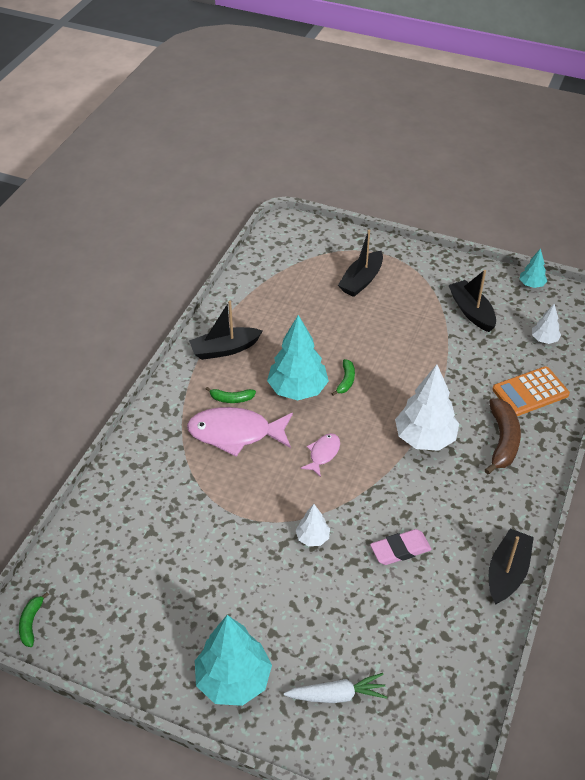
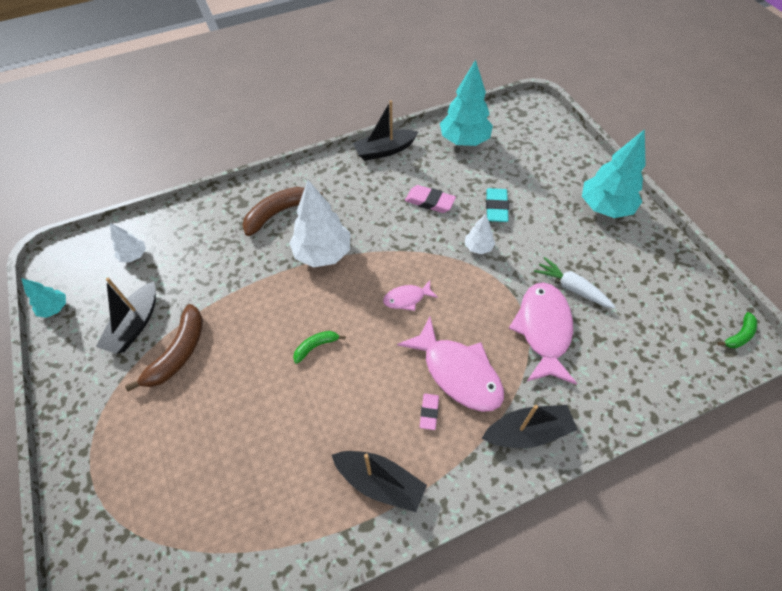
camera: 135 degrees left, 10 degrees up
green banana [206,387,256,403] -> pink eraser [420,394,439,430]
turquoise tree [267,315,329,400] -> turquoise tree moved to [440,60,493,146]
white carrot [284,673,387,703] -> white carrot moved to [534,257,615,309]
black boat [338,230,383,297] -> black boat moved to [481,405,578,448]
orange calculator [492,366,570,416] -> none
none -> brown banana [125,304,203,392]
none -> turquoise eraser [486,188,509,222]
none -> pink fish [509,282,577,385]

